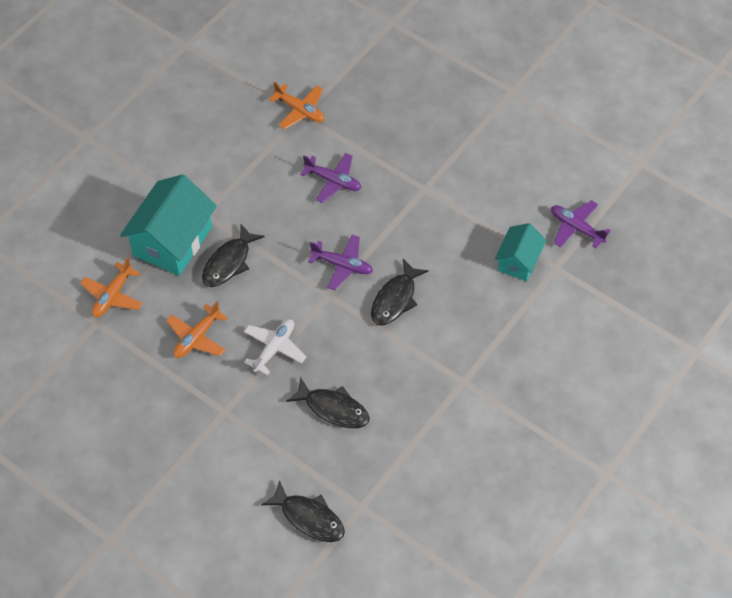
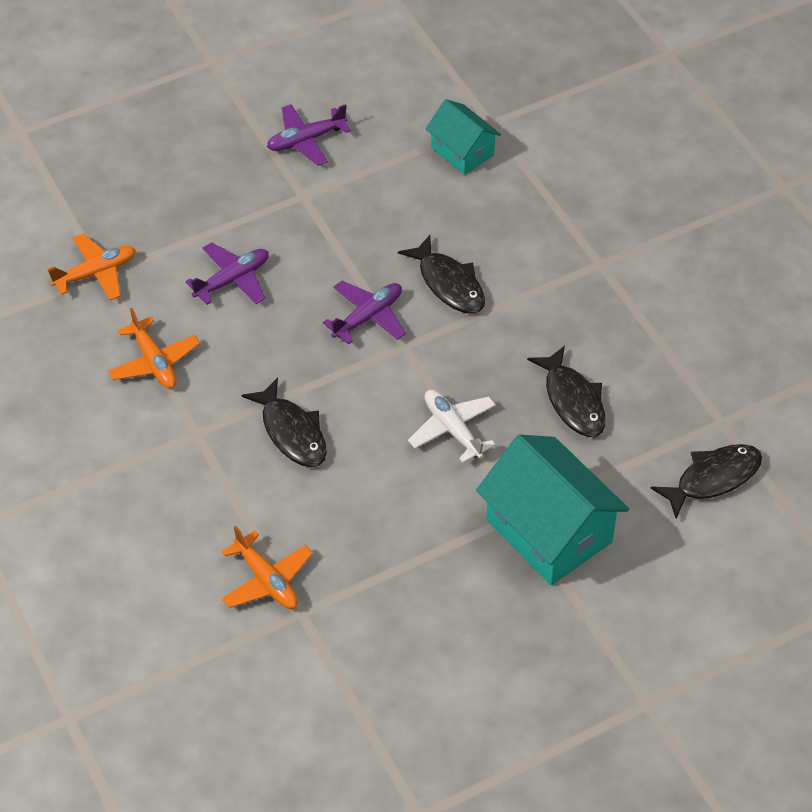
camera: 65 degrees left, 5 degrees down
turquoise house [120,174,217,276] -> turquoise house moved to [476,435,629,585]
orange plane [166,301,228,358] -> orange plane moved to [108,308,200,388]
black fish [286,377,370,428] -> black fish turned 105 degrees clockwise [527,345,606,437]
purple plane [551,200,611,248] -> purple plane moved to [267,104,351,166]

